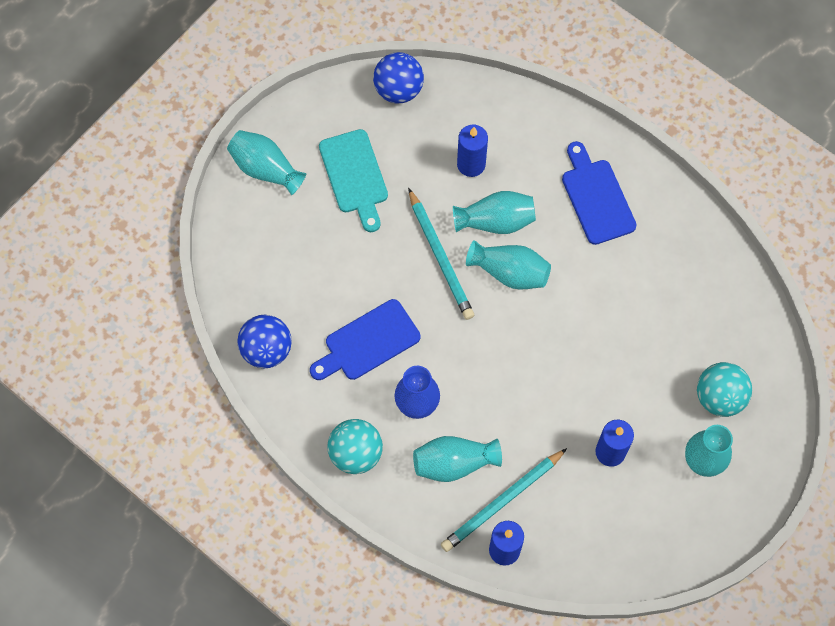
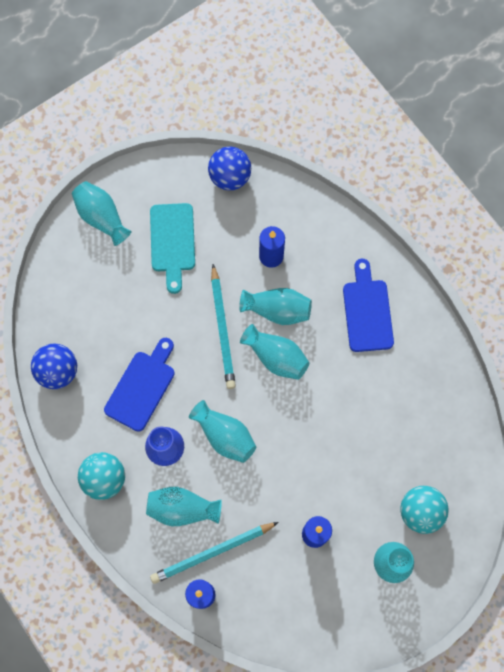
camera: 15 degrees right, 5 degrees up
blue cutting board [310,299,420,380] -> blue cutting board turned 135 degrees clockwise [104,338,175,432]
none -> turquoise vase [189,400,256,463]

